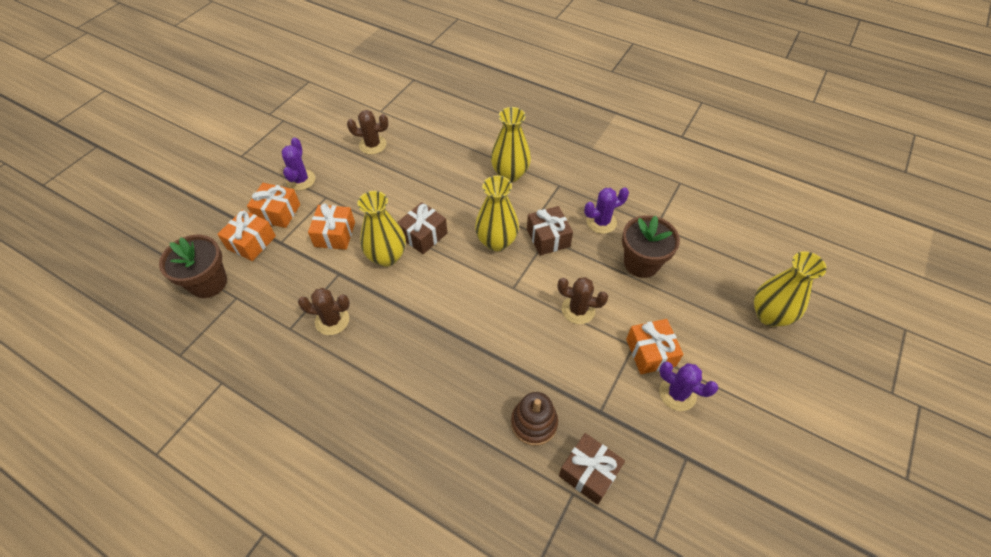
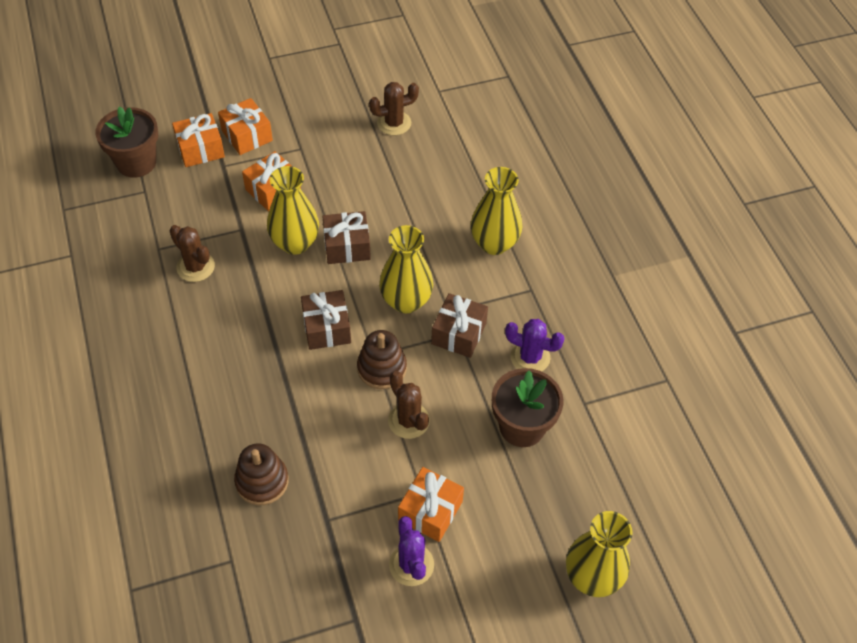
camera: 40 degrees right, 0 degrees up
purple cactus [281,137,315,191] -> none
brown cactus [347,110,388,155] -> brown cactus turned 60 degrees counterclockwise [369,82,419,135]
brown gift [559,433,625,505] -> brown gift moved to [301,290,351,350]
none -> brown stacking toy [357,330,407,389]

